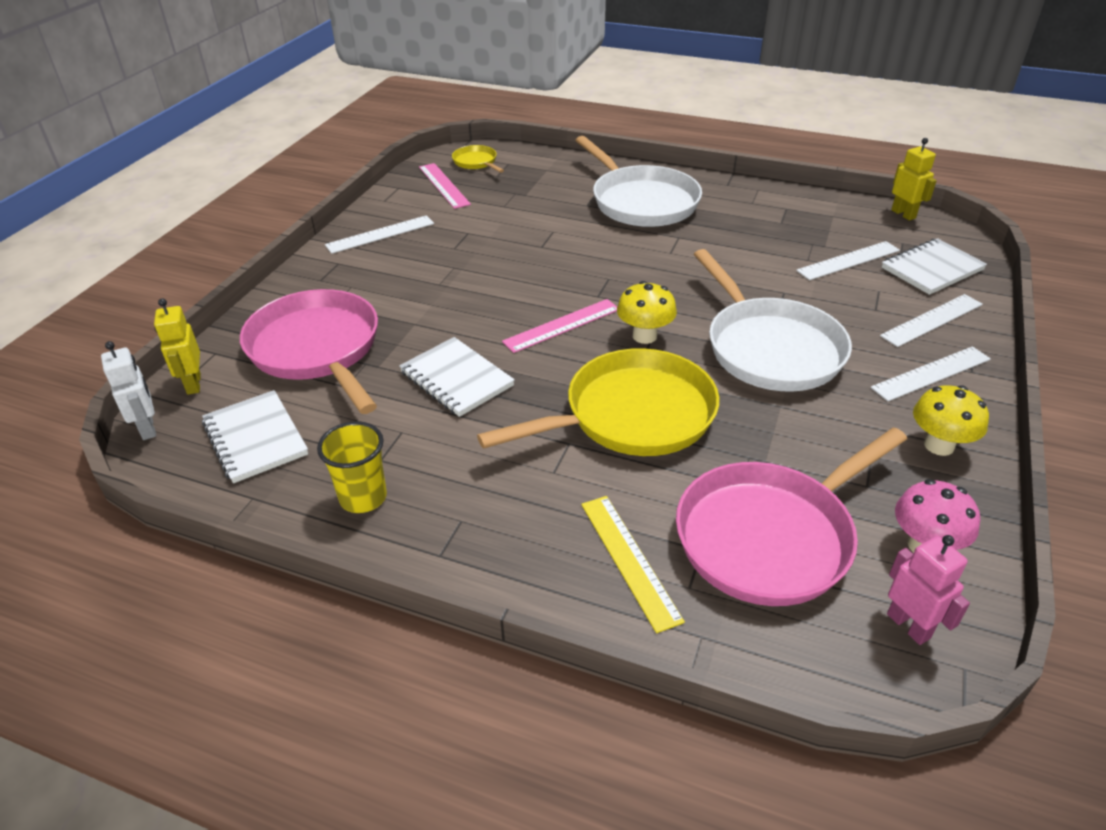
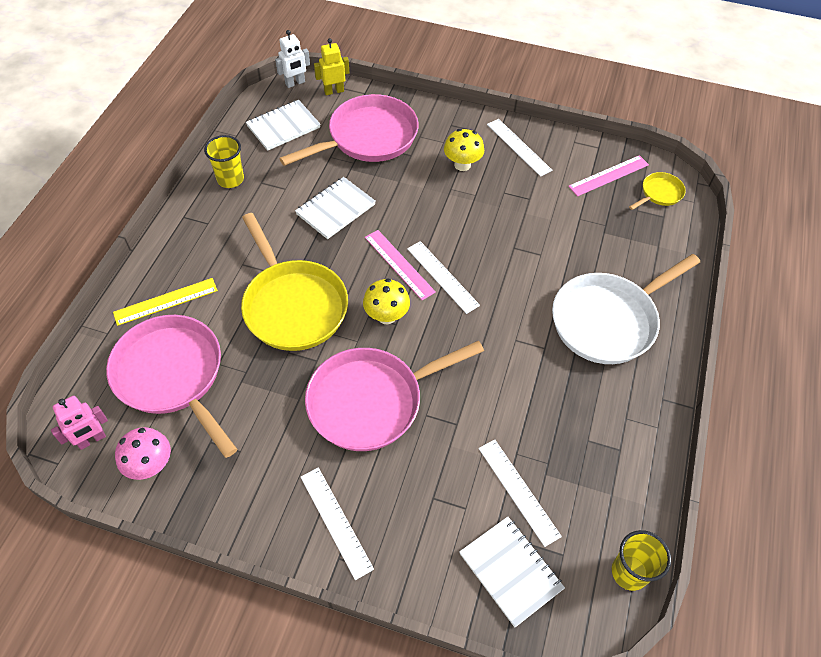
camera: 85 degrees right, 15 degrees up
white pan [694,249,852,392] -> pink pan [305,341,484,451]
white ruler [880,294,983,347] -> white ruler moved to [407,241,480,314]
yellow robot [891,138,937,221] -> yellow cup [612,530,671,591]
yellow mushroom [913,385,989,456] -> yellow mushroom moved to [444,129,484,171]

